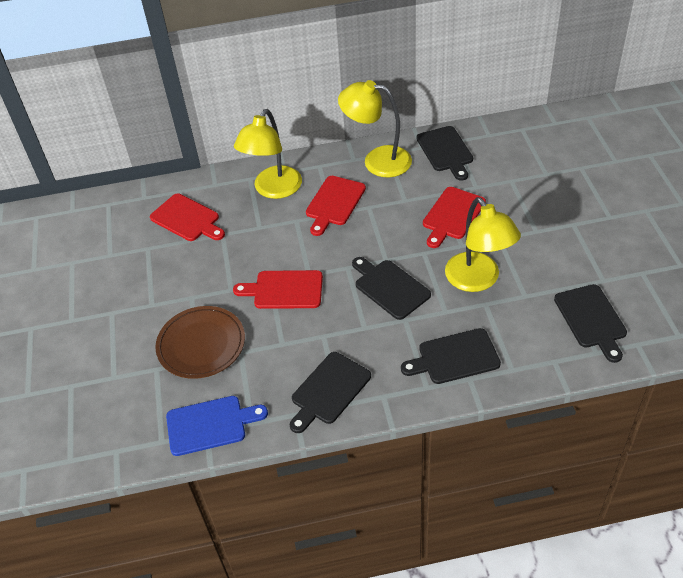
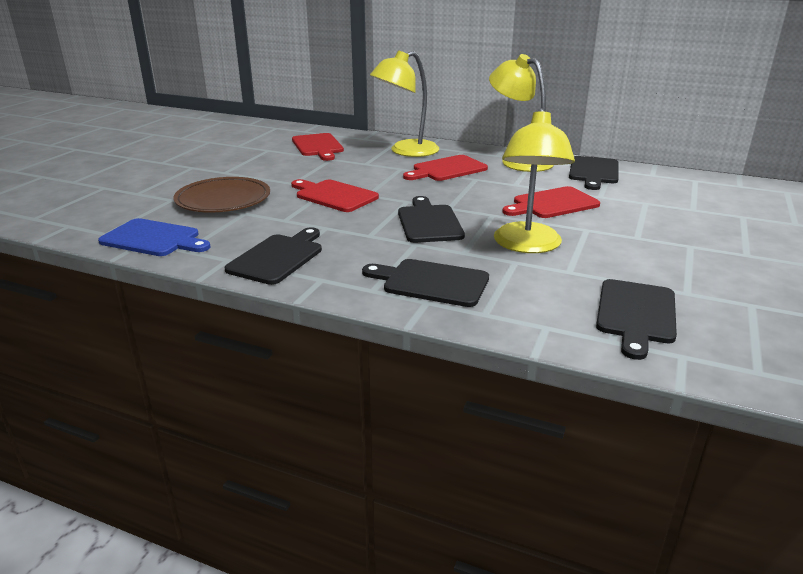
camera: 30 degrees right, 20 degrees down
black cutting board [290,352,371,433] -> black cutting board turned 135 degrees clockwise [225,227,322,285]

